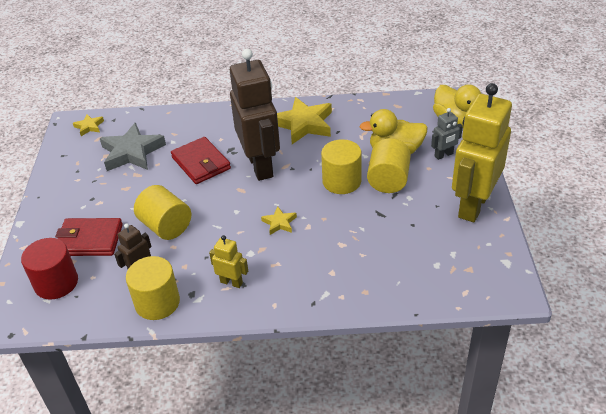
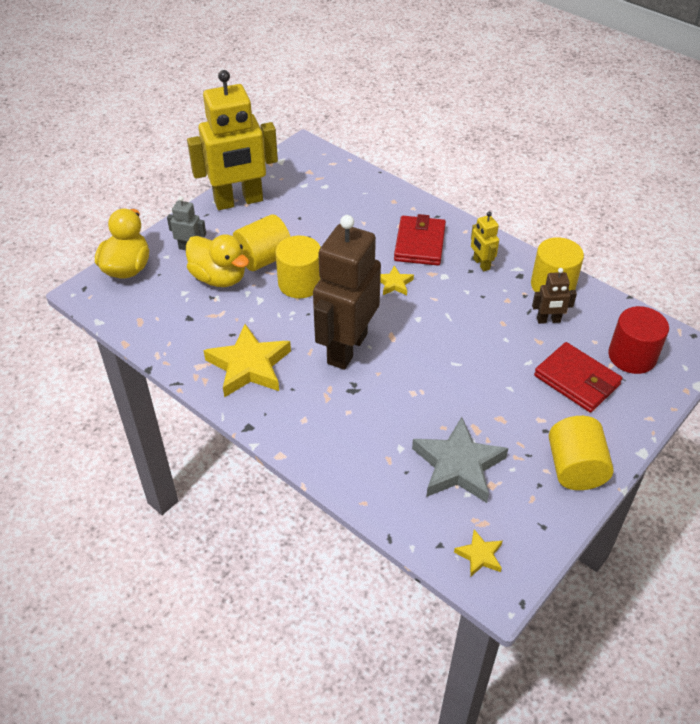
camera: 140 degrees left, 5 degrees up
yellow cylinder [134,185,191,240] -> yellow cylinder moved to [549,416,614,490]
red wallet [171,137,231,184] -> red wallet moved to [394,214,446,265]

